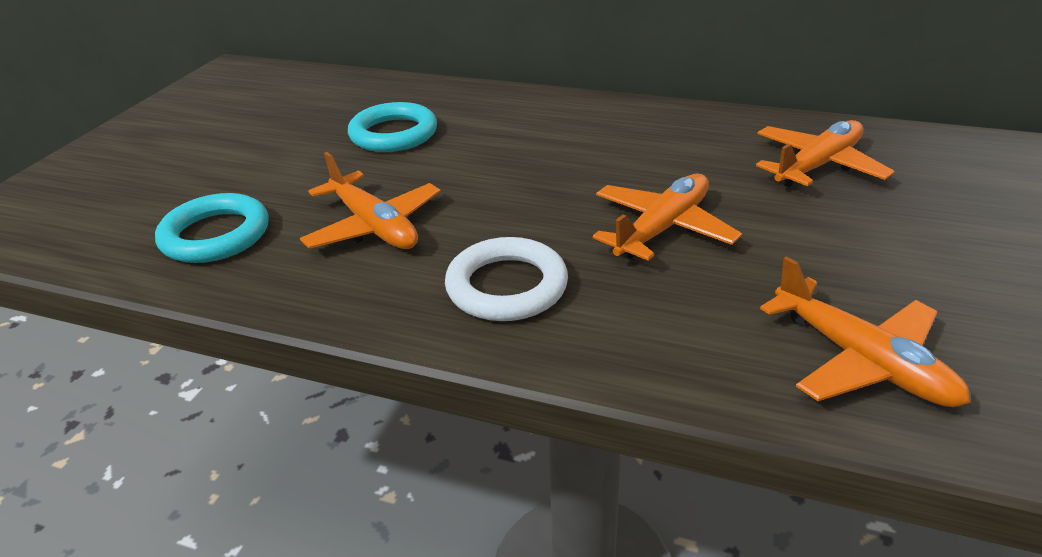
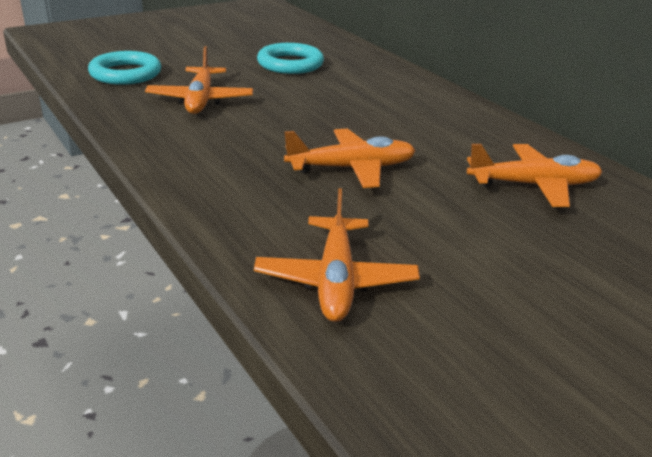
camera: 35 degrees right, 5 degrees down
white ring [445,237,568,321] -> none

